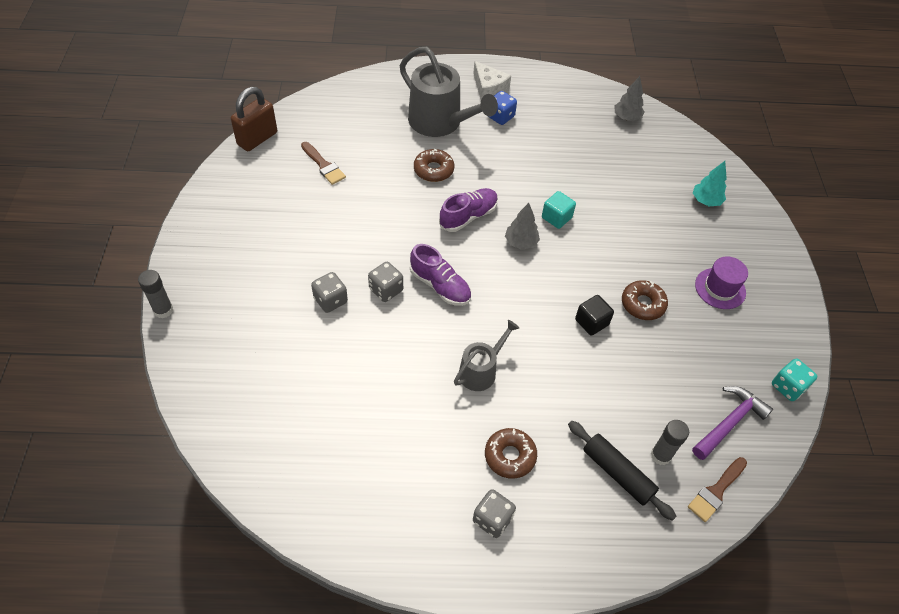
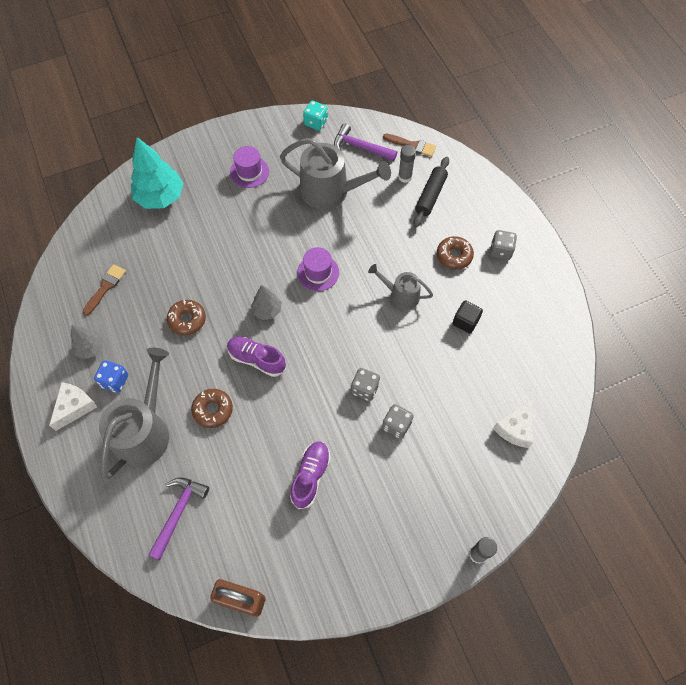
camera: 110 degrees left, 10 degrees up
brown brush [301,142,346,185] -> brown brush moved to [83,264,126,316]
purple shoe [410,244,471,306] -> purple shoe moved to [290,442,331,509]
turquoise cube [542,191,576,229] -> none
black cube [575,295,614,336] -> black cube moved to [453,300,483,334]
grey tree [614,76,645,121] -> grey tree moved to [70,325,103,359]
brown donut [622,280,668,320] -> brown donut moved to [167,300,206,335]
turquoise tree [693,161,727,206] -> turquoise tree [131,137,184,209], size x1.84
none -> purple hammer [148,478,209,560]
none -> grey watering can [280,138,391,209]
none -> purple hat [297,247,339,291]
none -> white cheese [493,399,533,448]

